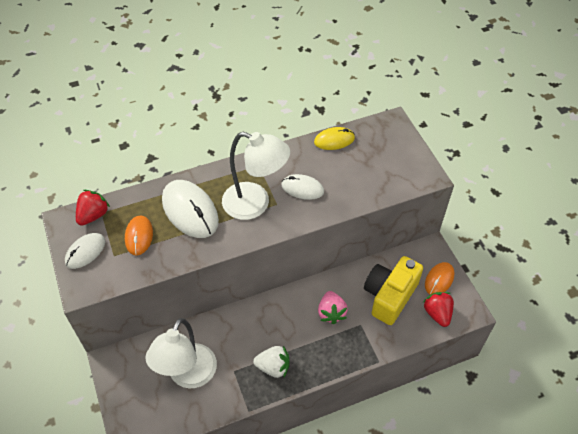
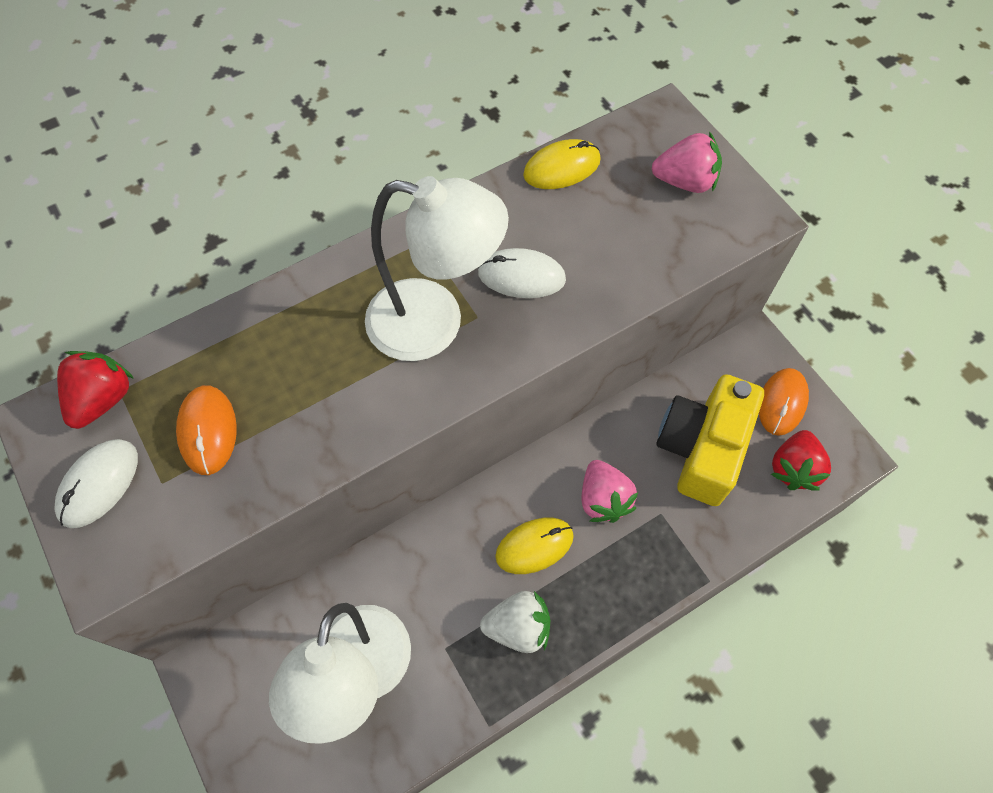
camera: 10 degrees left, 10 degrees up
white mouse [162,180,219,238] -> none
red strawberry [423,292,454,327] -> red strawberry turned 135 degrees counterclockwise [771,430,831,491]
none -> yellow mouse [495,518,574,574]
none -> pink strawberry [652,132,722,193]

